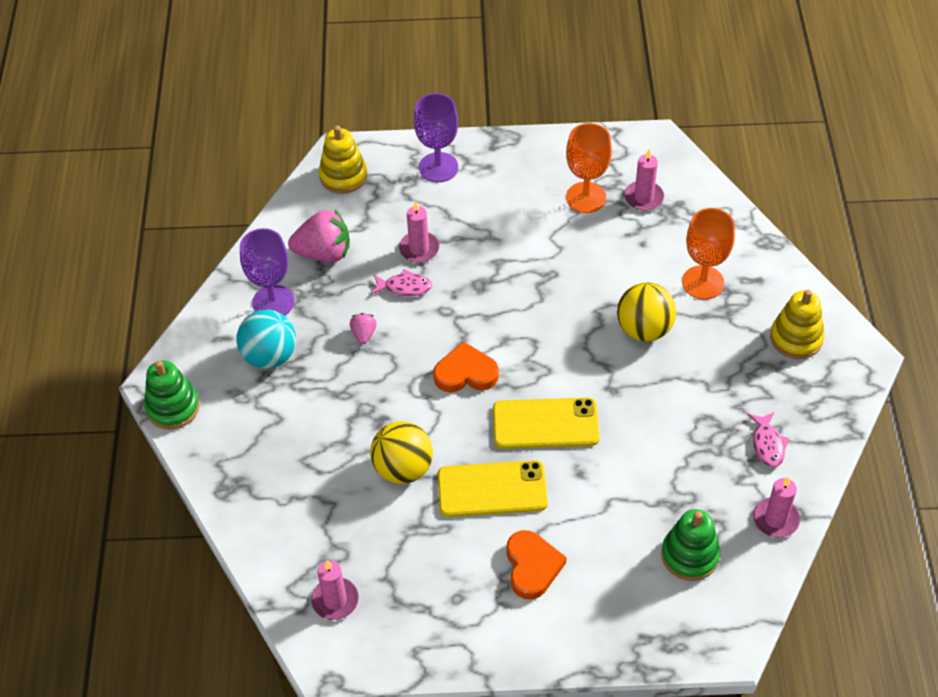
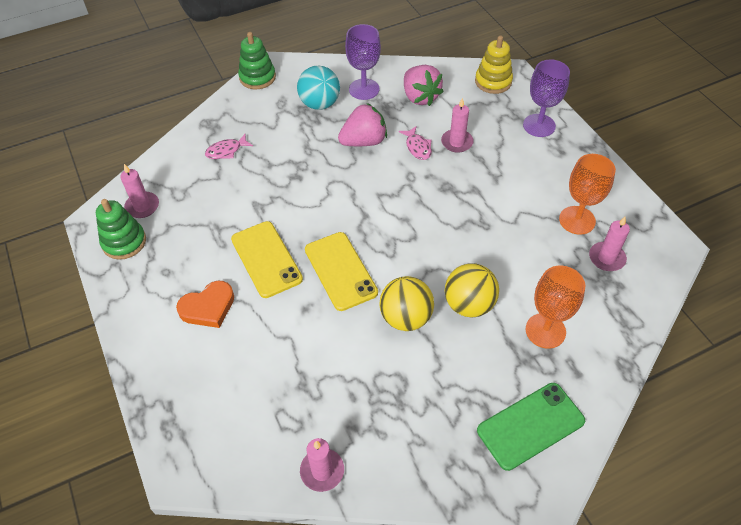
camera: 65 degrees right, 0 degrees up
pink strawberry [350,313,377,344] -> pink strawberry [338,103,387,146], size x2.03
yellow ball [370,421,433,484] -> yellow ball moved to [379,276,434,331]
orange heart [433,342,499,393] -> none
green stacking toy [662,509,720,581] -> green stacking toy moved to [96,199,146,260]
pink fish [748,412,790,467] -> pink fish moved to [205,134,253,159]
yellow stacking toy [770,290,824,359] -> green phone [477,383,585,471]

